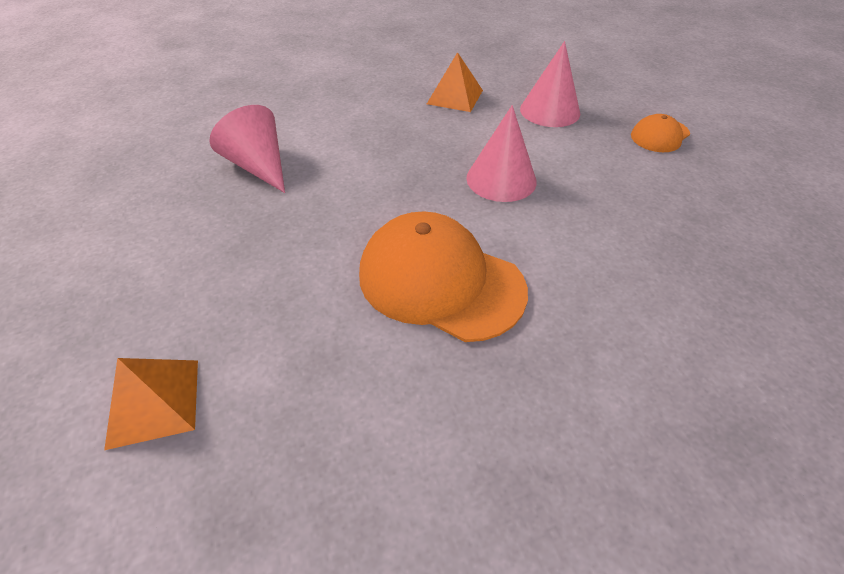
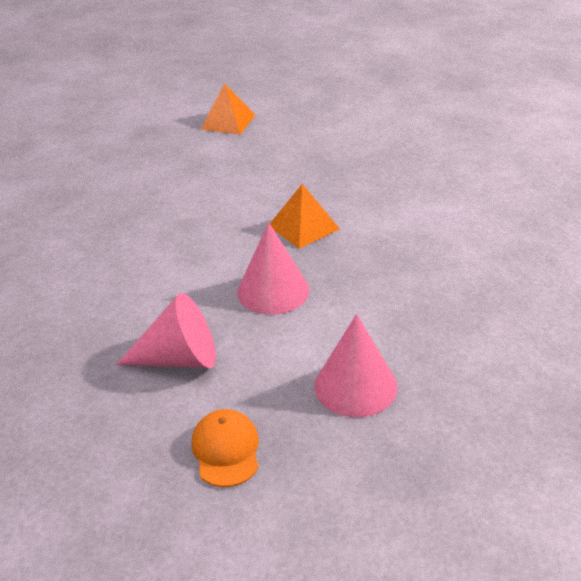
camera: 125 degrees right, 10 degrees down
pink cone [209,105,285,193] -> pink cone moved to [117,293,216,368]
orange cap [359,211,528,342] -> none
orange pyramid [427,52,483,112] -> orange pyramid moved to [270,184,340,249]

